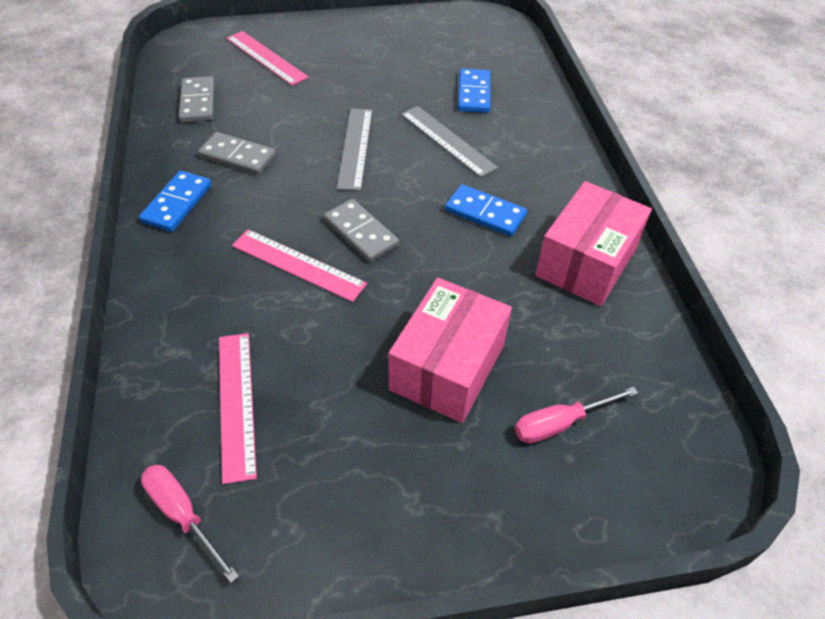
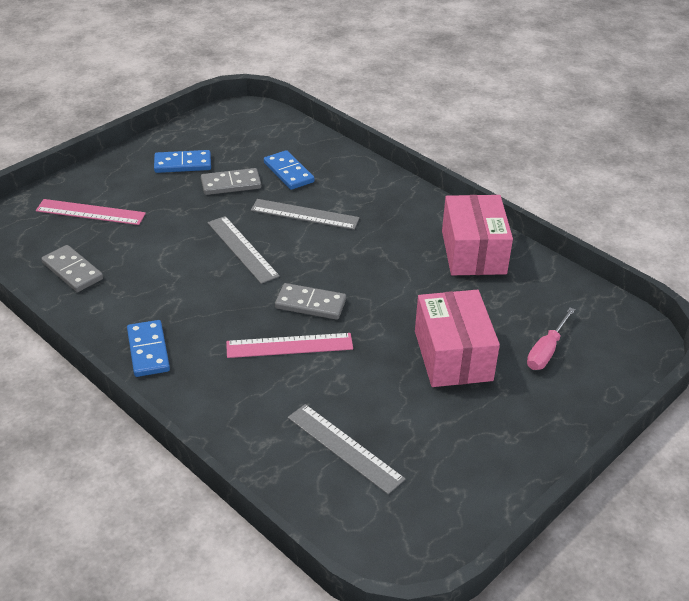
camera: 35 degrees left, 10 degrees down
pink screwdriver [141,465,239,583] -> none
grey domino [198,132,276,175] -> grey domino moved to [201,168,261,195]
pink ruler [219,333,257,484] -> grey ruler [288,404,405,494]
blue domino [445,184,527,237] -> blue domino moved to [154,150,211,173]

